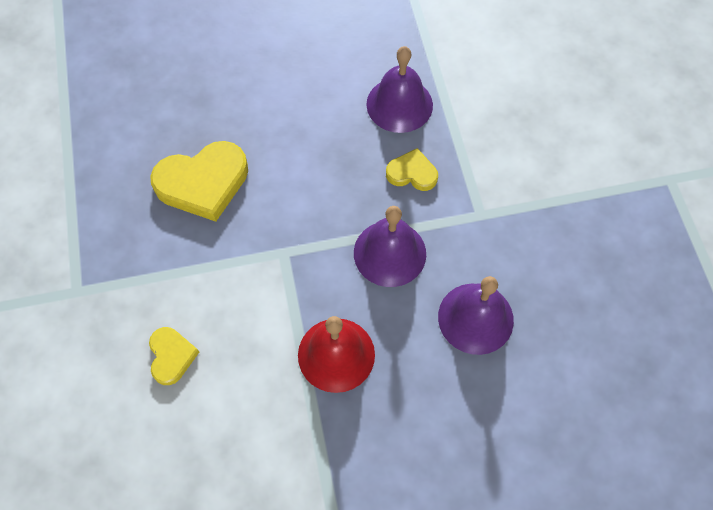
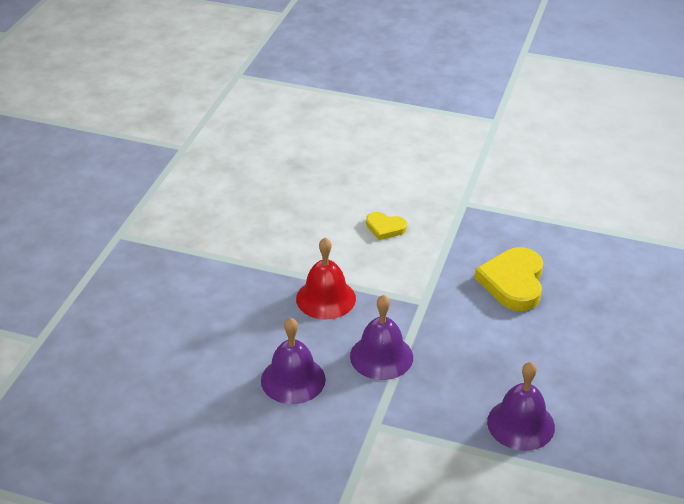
camera: 120 degrees right, 25 degrees down
yellow heart [386,148,438,191] -> none

